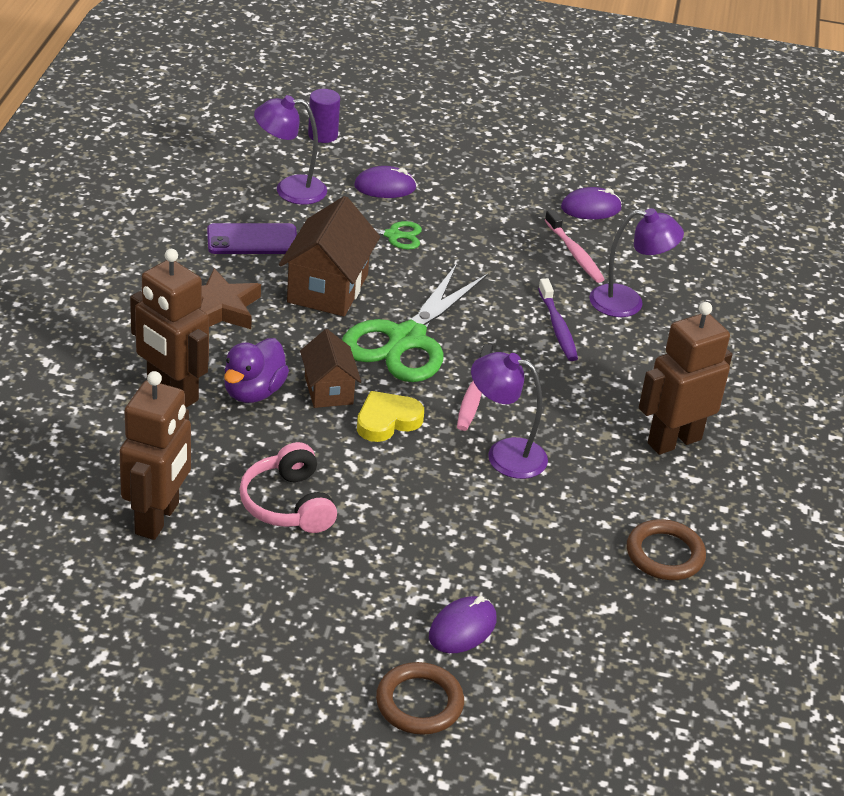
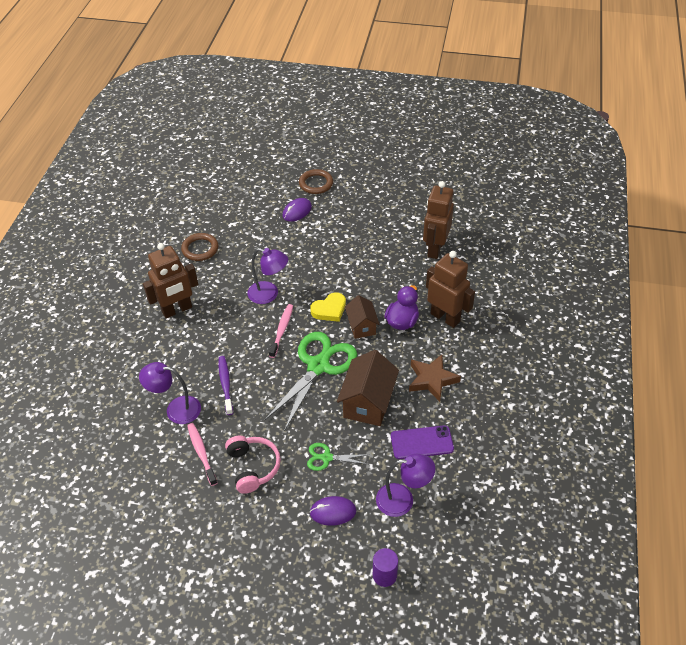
camera: 175 degrees left, 10 degrees up
pink headphones [239,442,337,533] -> pink headphones moved to [225,436,281,494]
purple mouse [561,187,622,219] -> none

